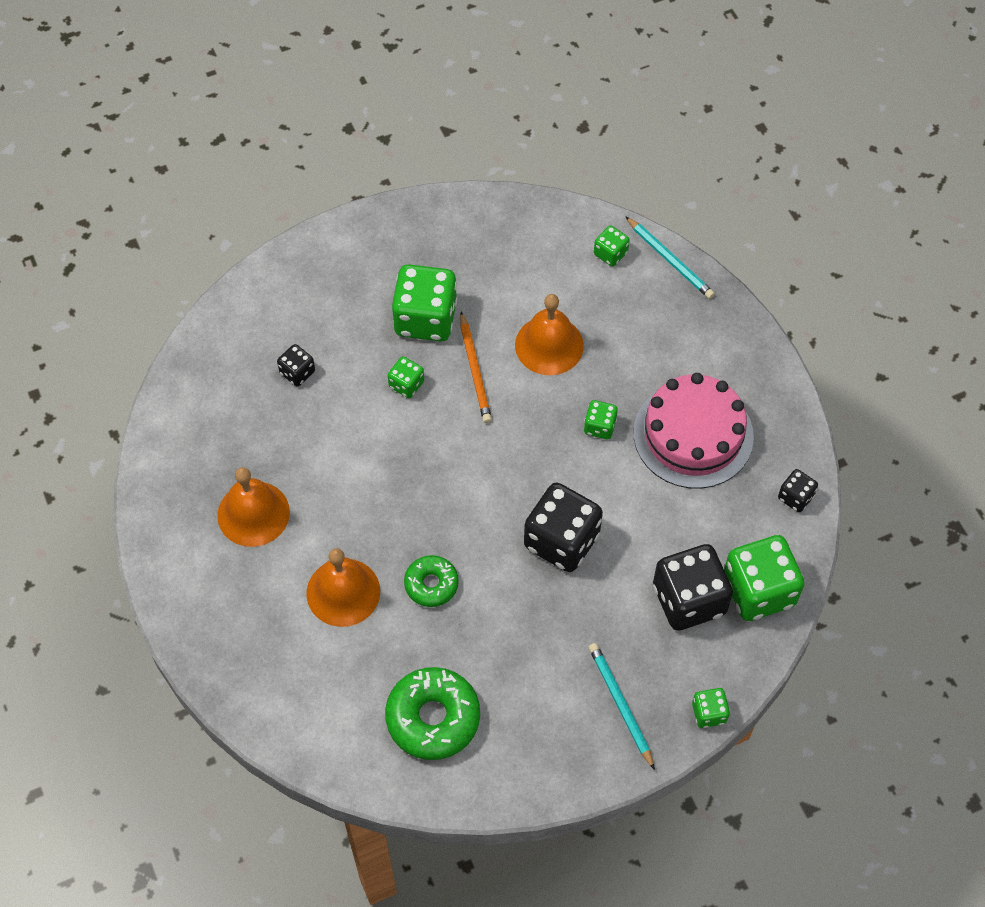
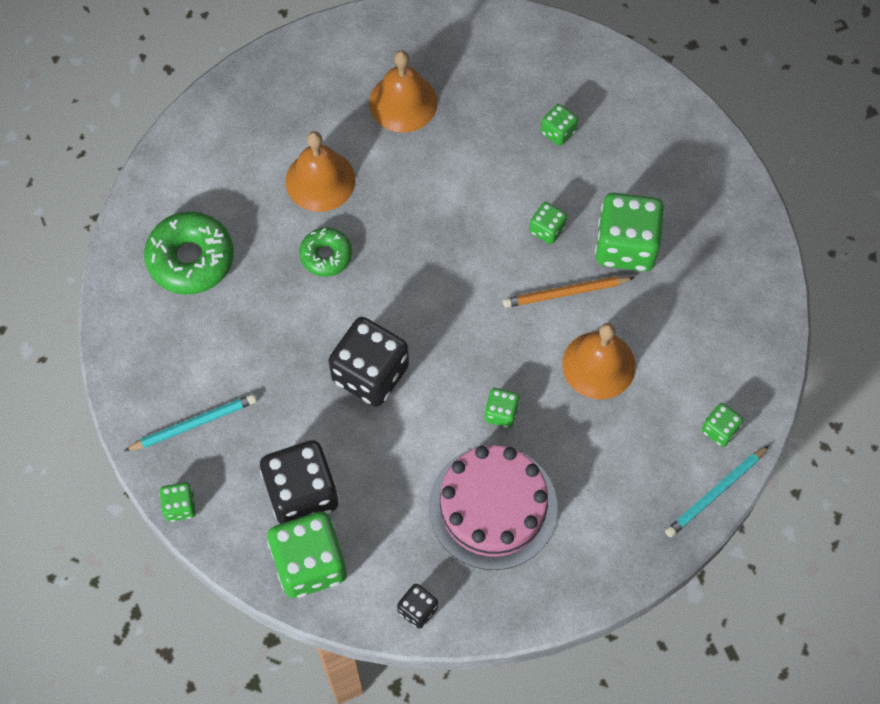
camera: 90 degrees right, 5 degrees up
black dice [277,344,315,386] -> green dice [541,104,578,146]

